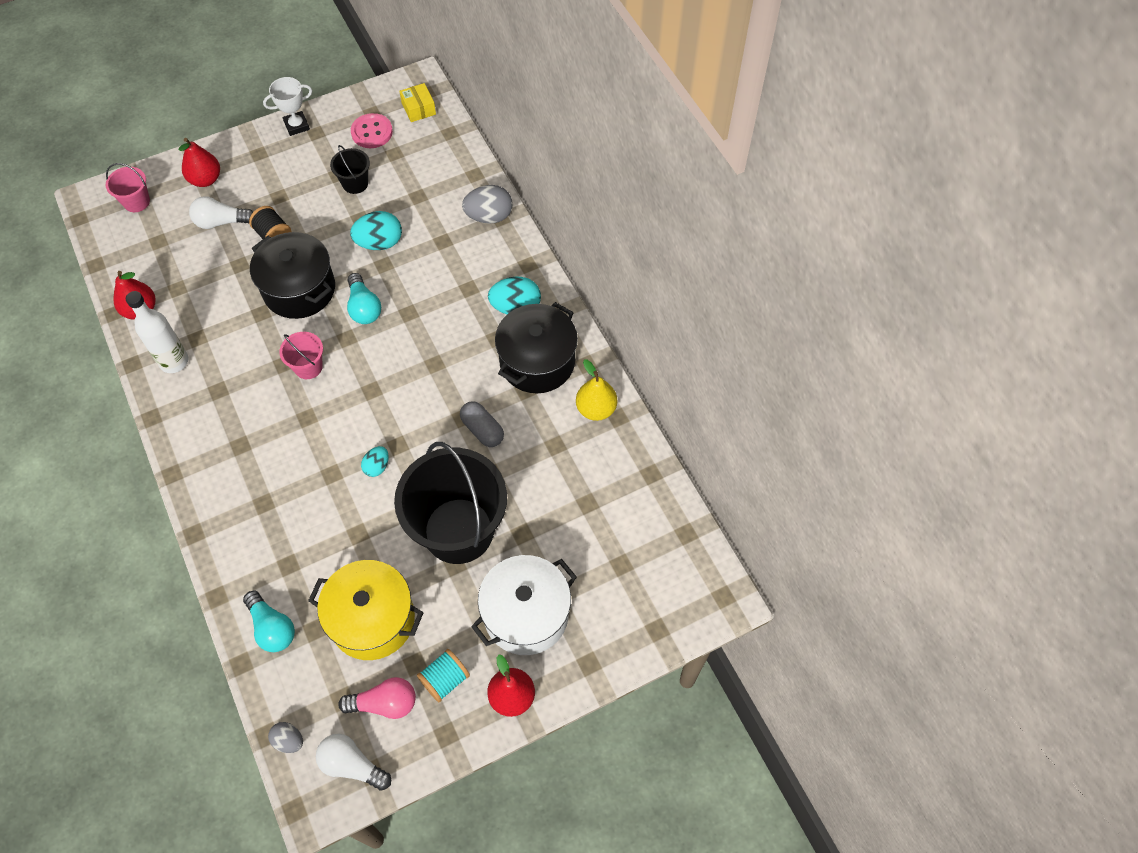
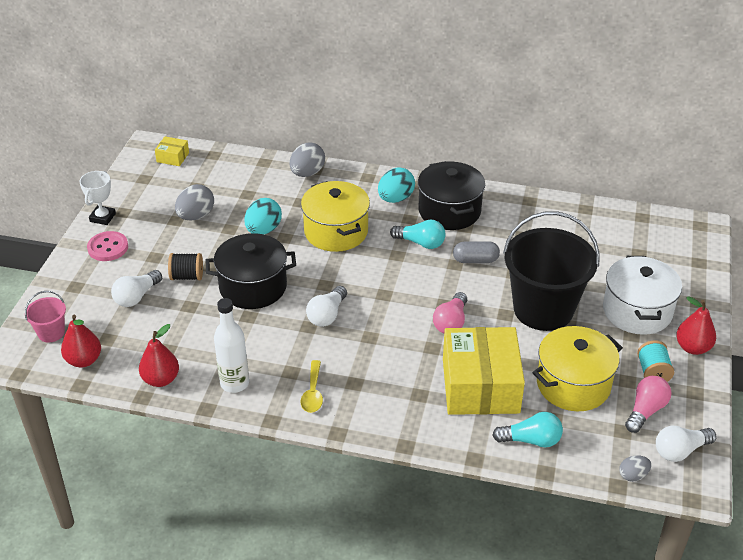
camera: 50 degrees left, 20 degrees down
red pear [179,138,220,187] -> red pear moved to [61,315,101,368]
pink bucket [279,332,323,379] -> white light bulb [306,286,347,327]
black bucket [330,145,370,194] -> grey egg [175,184,214,220]
turquoise light bulb [347,273,381,324] -> turquoise light bulb moved to [390,219,446,249]
pink button [351,113,393,148] -> pink button moved to [87,231,128,261]
turquoise egg [361,446,389,477] -> pink light bulb [433,292,467,333]
yellow pear [576,359,617,421] -> none
none -> yellow pot [301,181,370,252]
none -> yellow spoon [301,360,323,413]
none -> yellow box [443,327,525,415]

